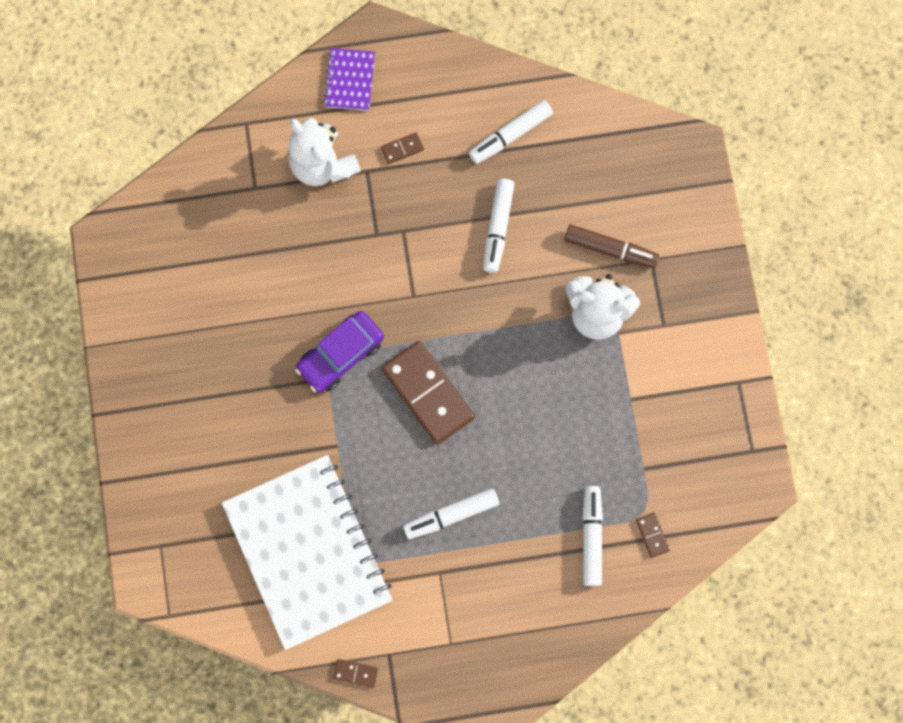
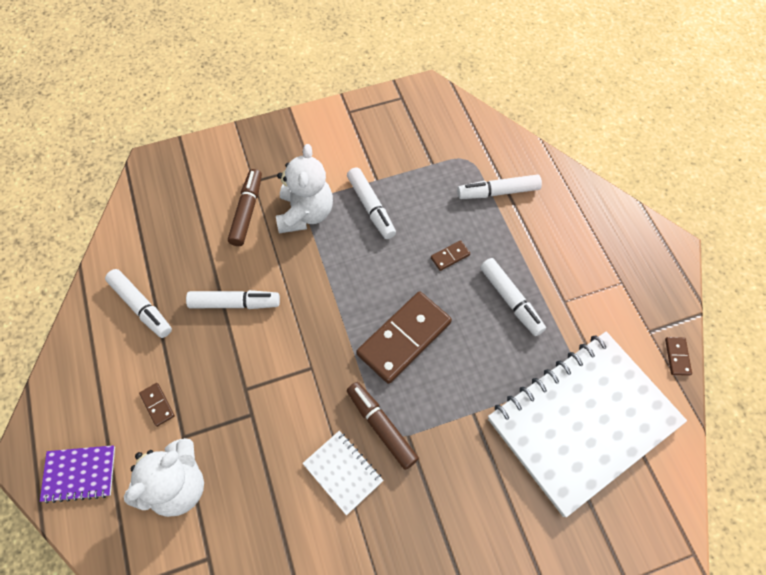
camera: 100 degrees left, 15 degrees down
purple car [295,311,384,393] -> brown marker [347,382,419,470]
brown domino [636,513,670,558] -> brown domino moved to [431,240,470,271]
none -> white notebook [302,431,384,515]
none -> white marker [347,167,396,239]

